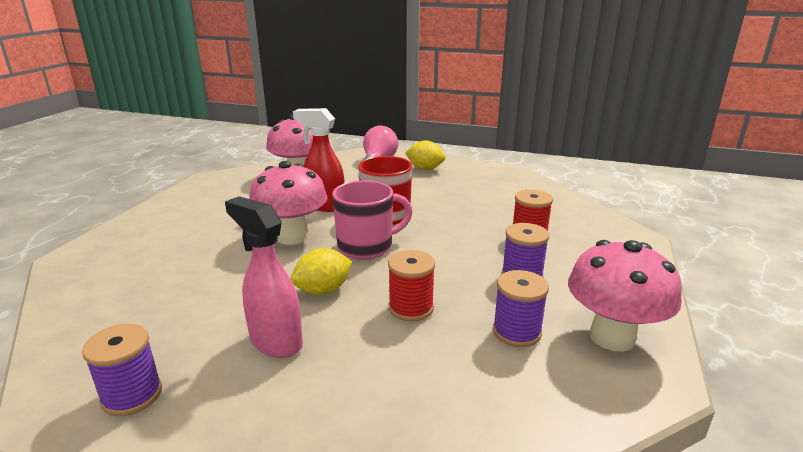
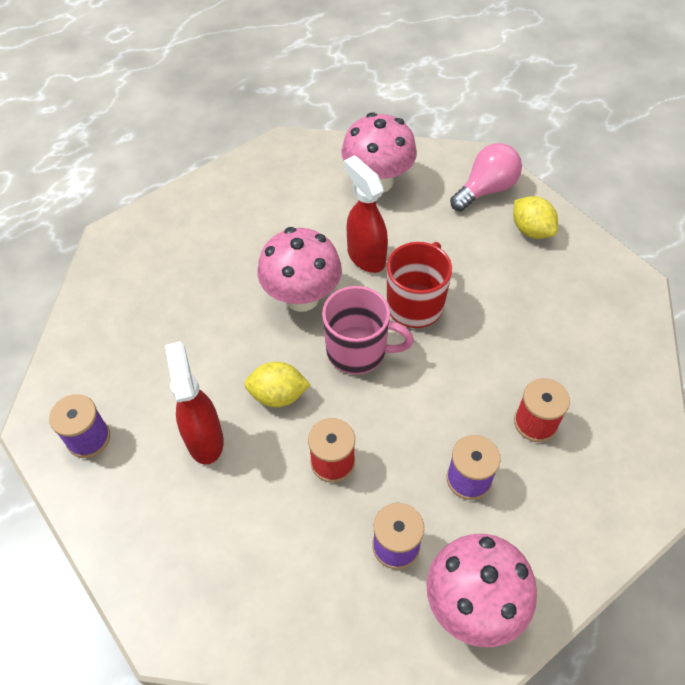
camera: 35 degrees right, 30 degrees up
pink spray bottle [225,196,303,358] -> red spray bottle [165,342,224,465]

